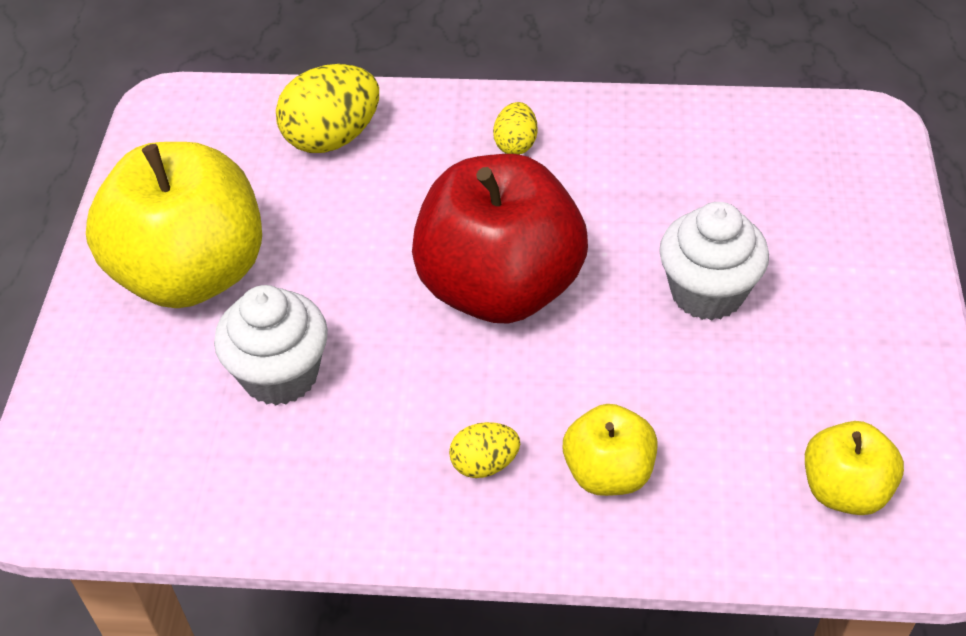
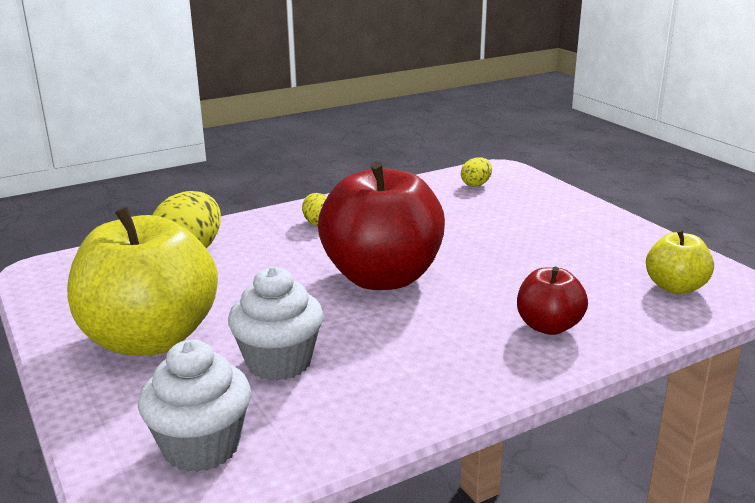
camera: 35 degrees left, 25 degrees down
yellow egg [449,422,520,478] -> yellow egg moved to [461,157,492,187]
yellow apple [563,404,658,496] -> red apple [517,267,588,335]
white cupcake [659,202,769,321] -> white cupcake moved to [138,340,251,472]

